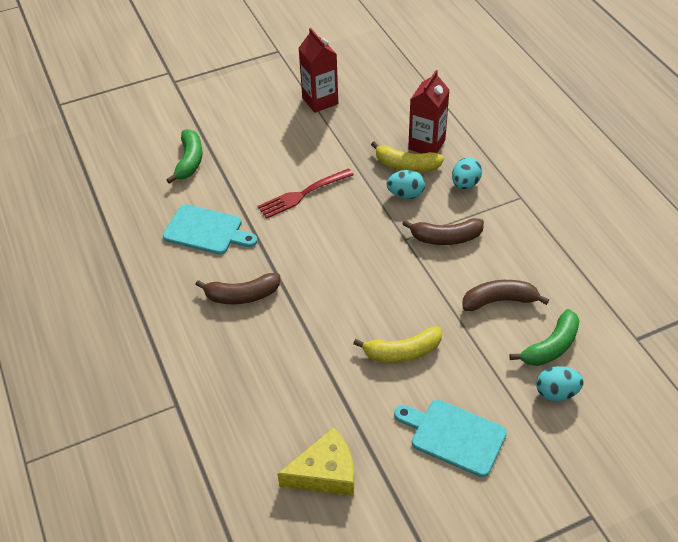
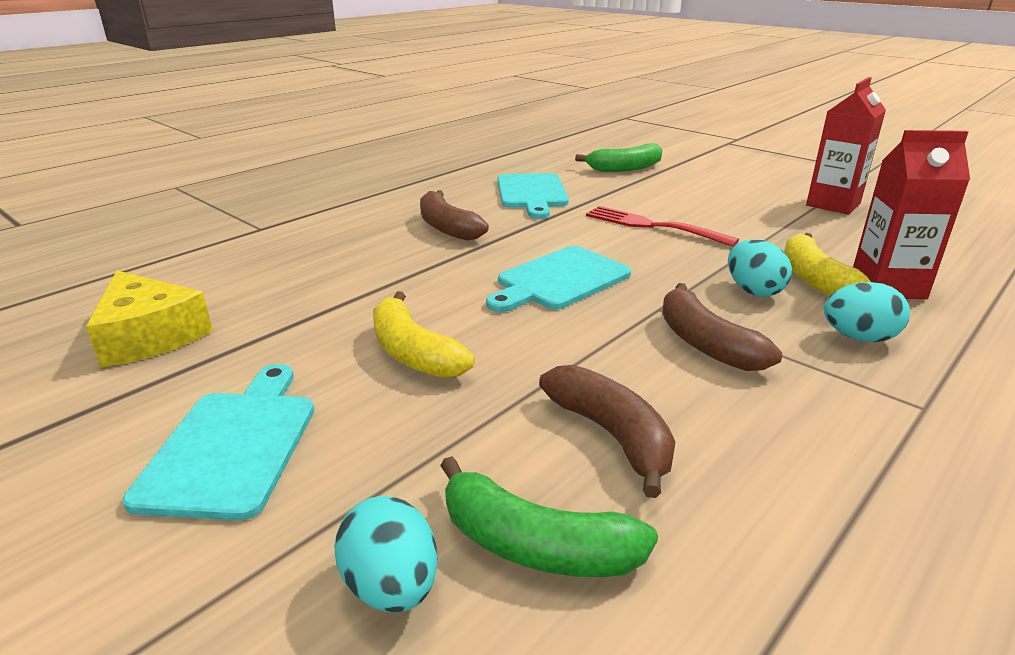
camera: 65 degrees right, 20 degrees down
none -> turquoise cutting board [486,246,631,312]

